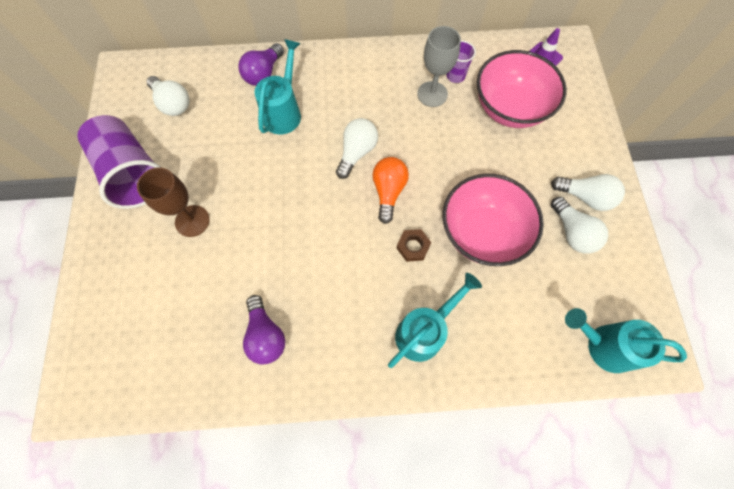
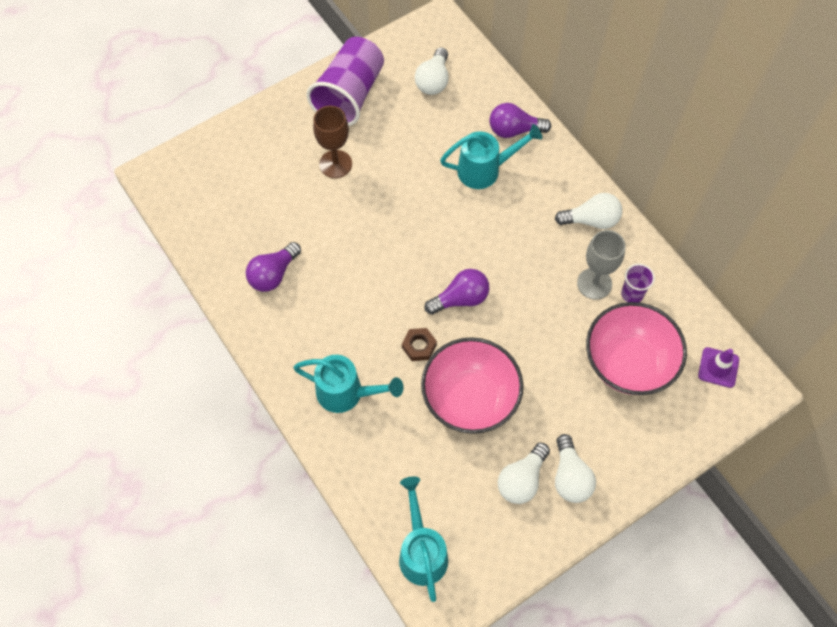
camera: 60 degrees right, 5 degrees down
white light bulb [336,118,378,179] -> white light bulb moved to [555,193,622,229]
orange light bulb [373,157,409,224] -> purple light bulb [424,269,489,315]

